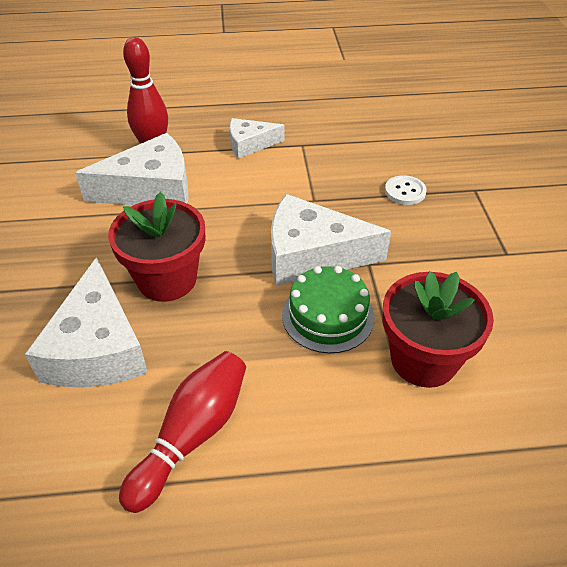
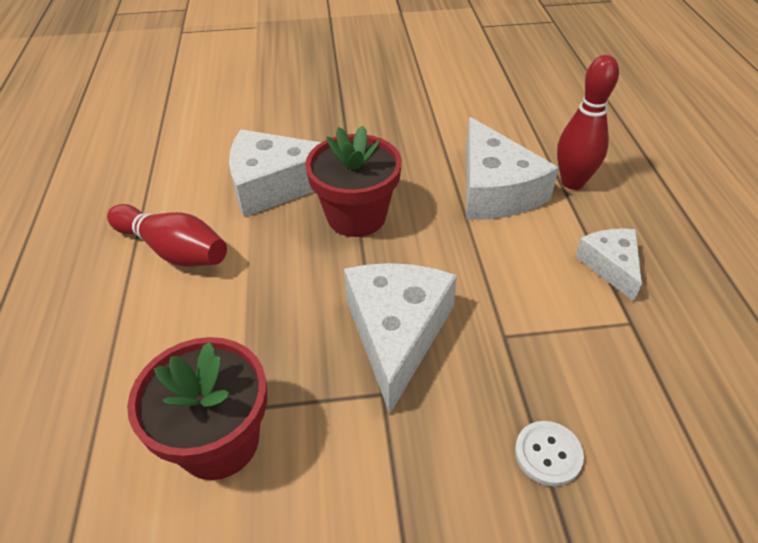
camera: 90 degrees right, 0 degrees up
green cake [282,266,374,353] -> none

